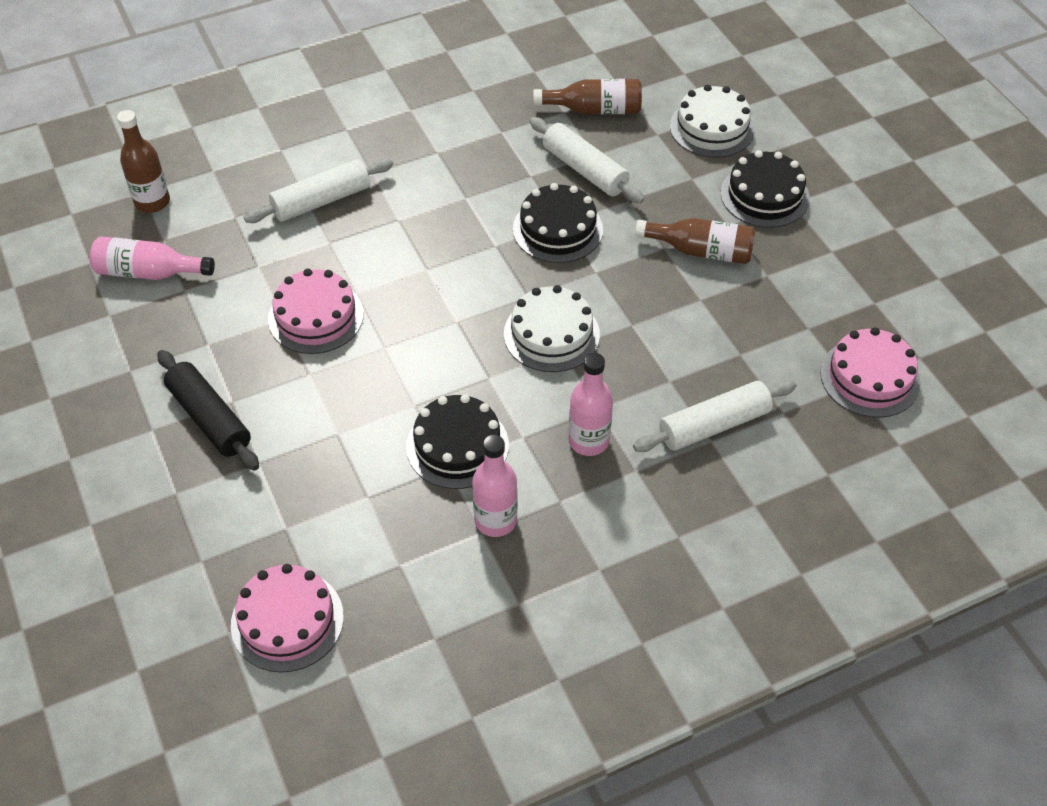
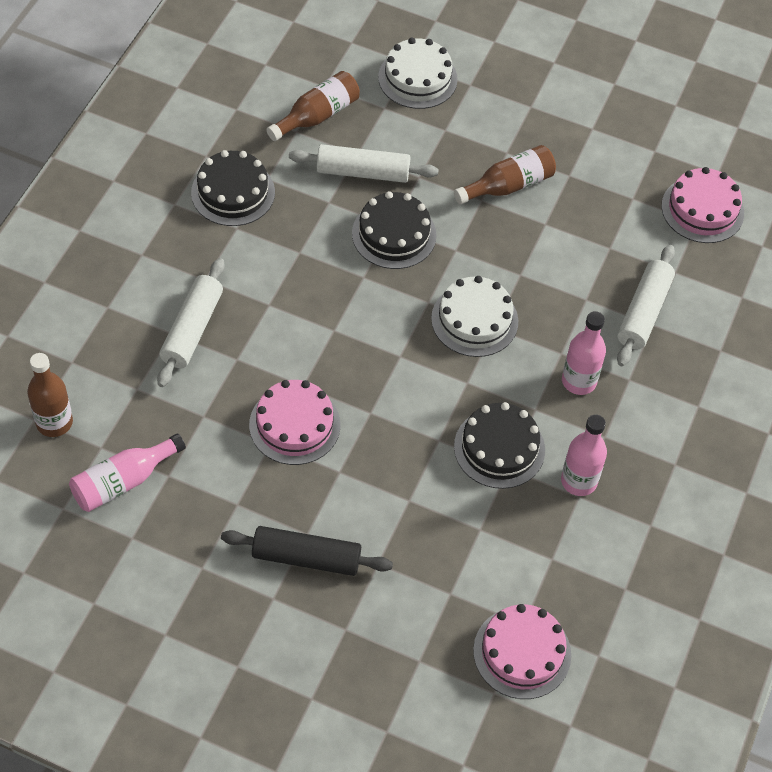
camera: 45 degrees left, 5 degrees up
black cake [721,150,810,228] -> black cake moved to [191,150,275,226]

